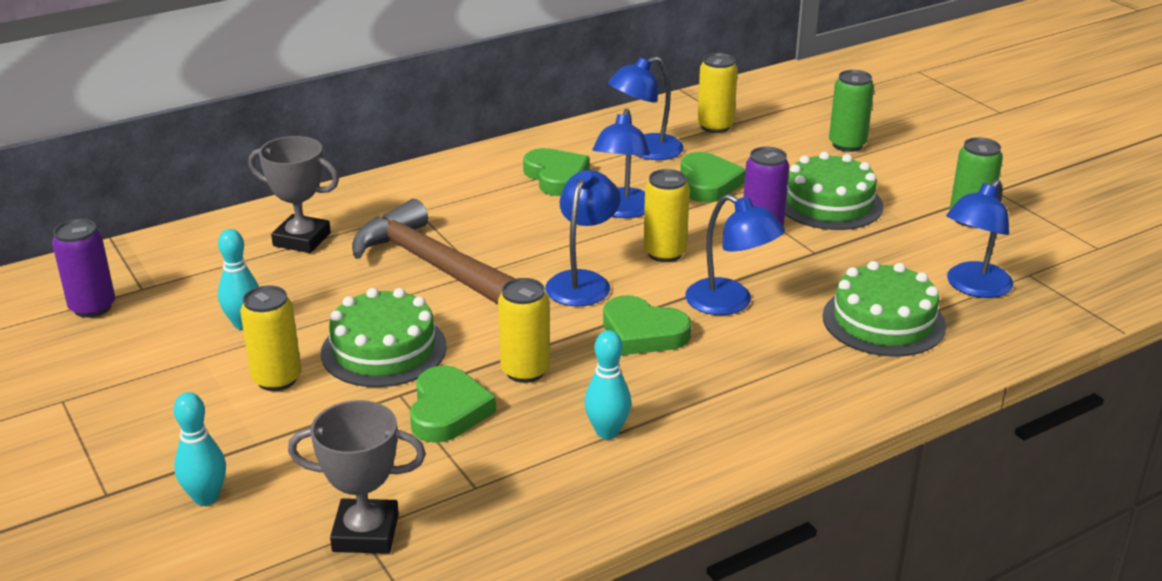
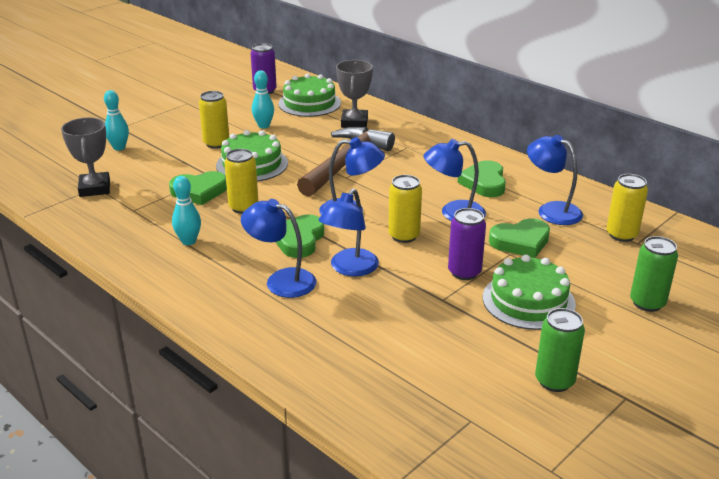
camera: 75 degrees right, 0 degrees up
green heart [523,148,590,196] -> green heart turned 135 degrees clockwise [458,160,506,197]
green cake [822,261,946,357] -> green cake moved to [278,73,341,117]
blue lamp [946,179,1013,298] -> blue lamp moved to [241,199,317,298]

